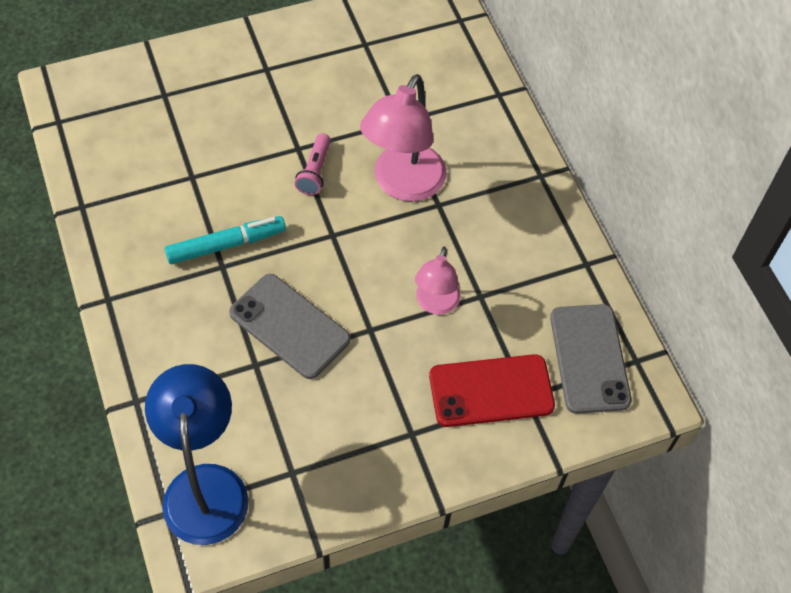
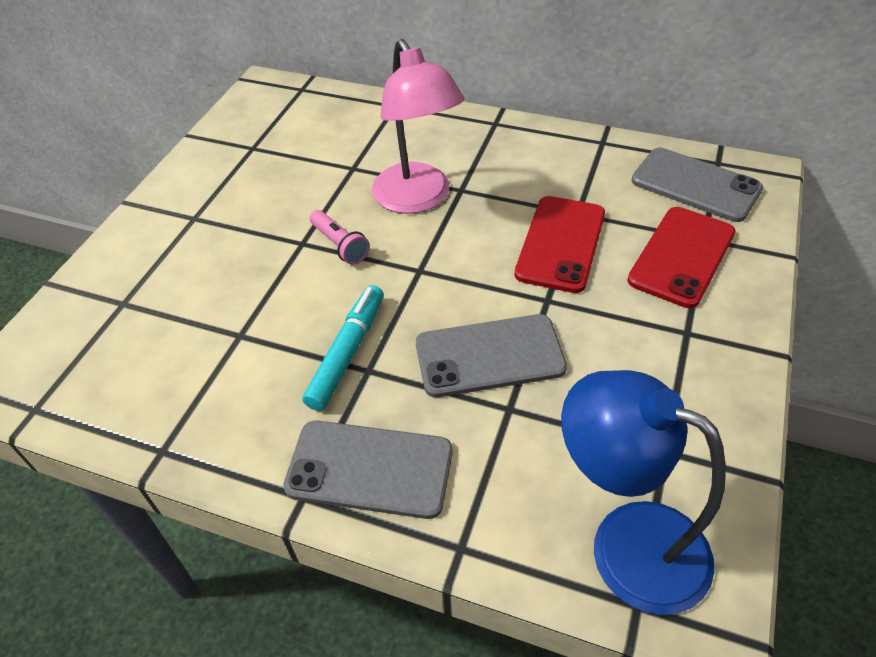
camera: 45 degrees left, 10 degrees down
pink lamp [415,247,461,315] -> red phone [515,196,605,293]
none -> grey phone [283,420,453,519]

